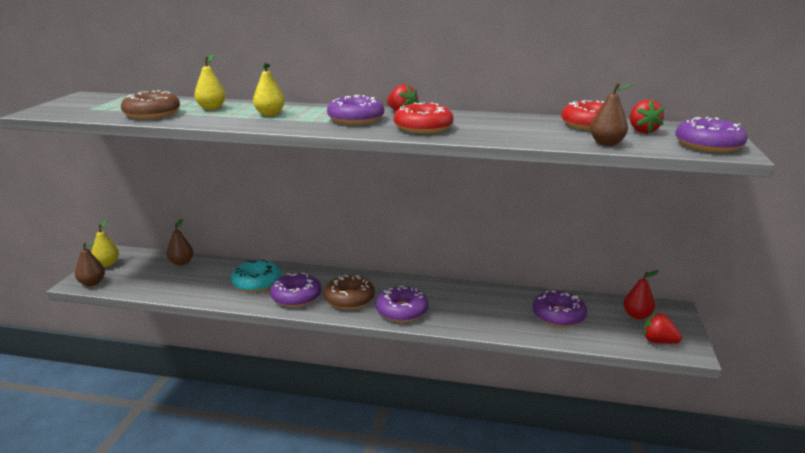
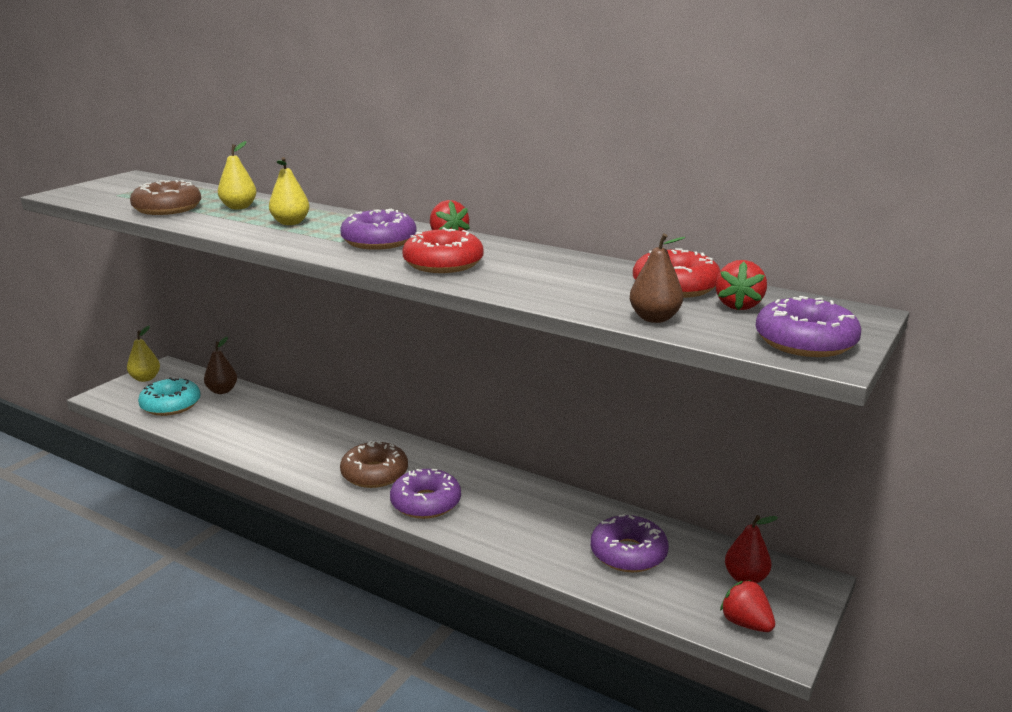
camera: 20 degrees right, 0 degrees up
brown pear [75,242,105,286] -> none
turquoise donut [231,260,281,292] -> turquoise donut moved to [138,377,201,416]
purple donut [270,273,321,307] -> none

